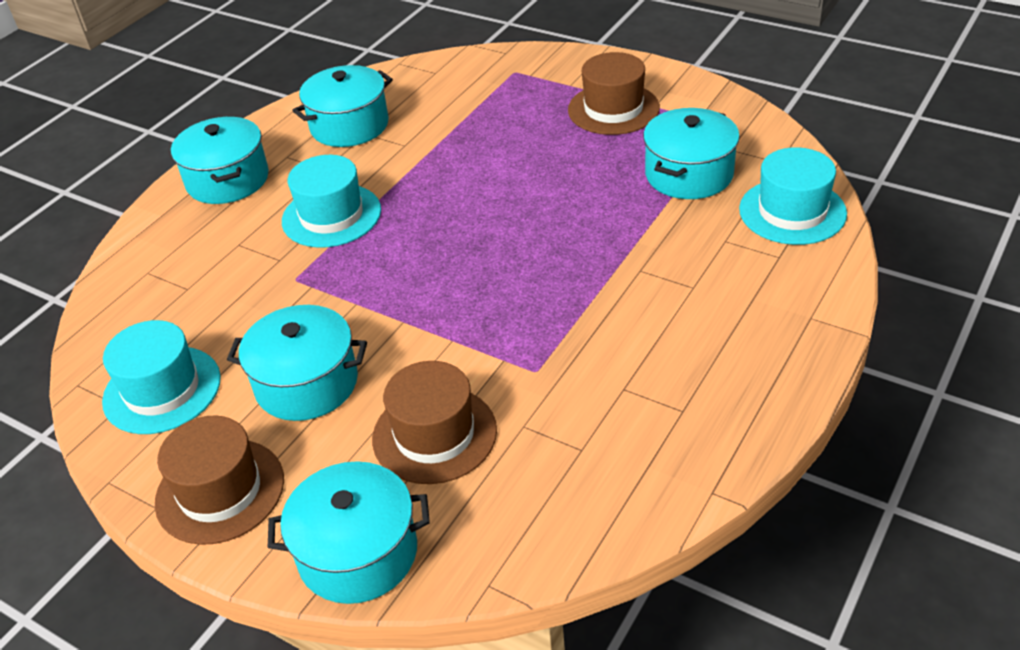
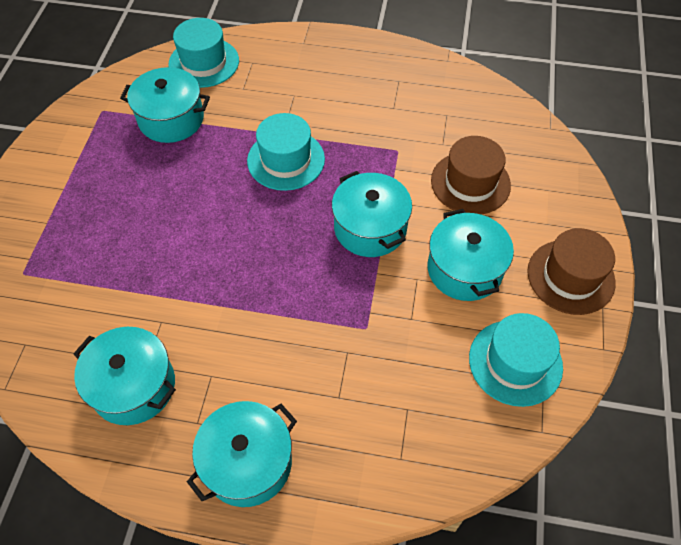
camera: 115 degrees left, 15 degrees up
turquoise pot [268,461,430,604] -> turquoise pot moved to [332,171,412,257]
turquoise hat [282,155,381,248] -> turquoise hat moved to [247,113,325,191]
brown hat [568,52,660,135] -> none

